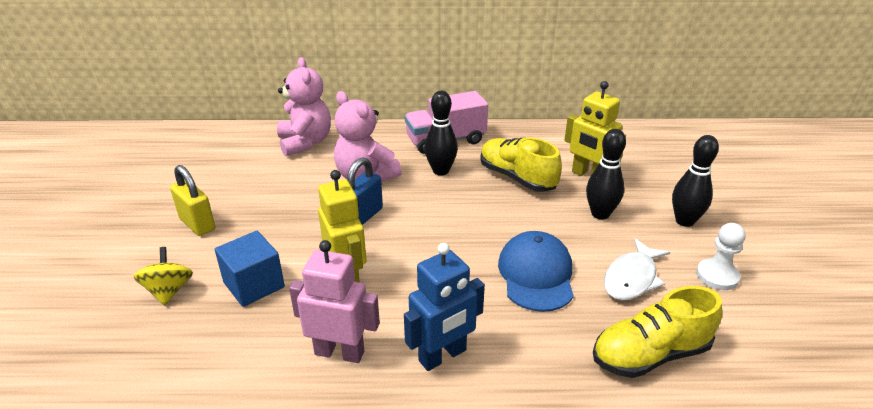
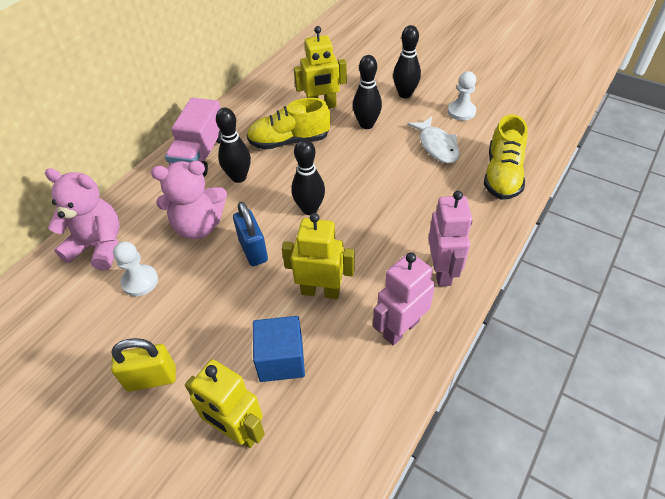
camera: 55 degrees left, 15 degrees up
yellow spinning top [134,247,193,306] -> yellow robot [185,359,265,448]
blue robot [404,243,485,371] -> pink robot [428,191,472,286]
blue cap [498,231,574,312] -> none
none -> white pawn [113,241,158,296]
none -> black bowling pin [291,139,325,215]

